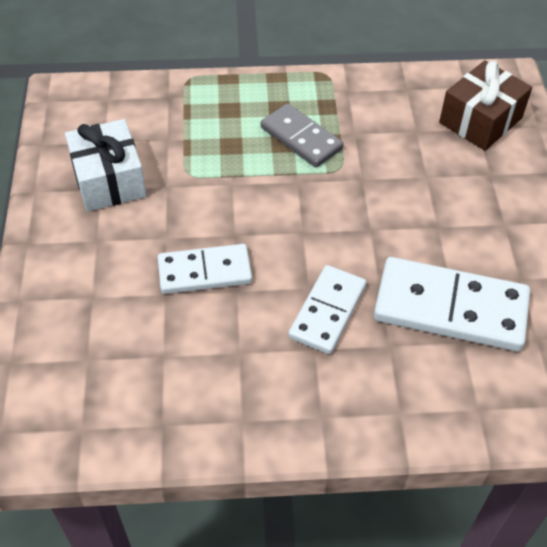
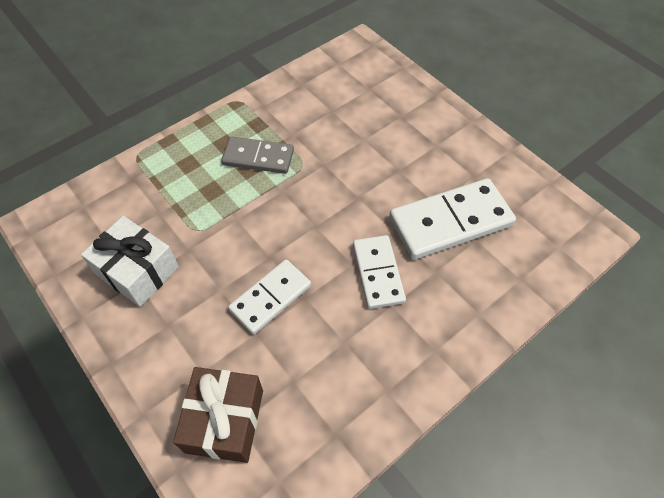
camera: 35 degrees left, 5 degrees up
brown gift [439,60,532,151] -> brown gift moved to [173,367,263,463]

